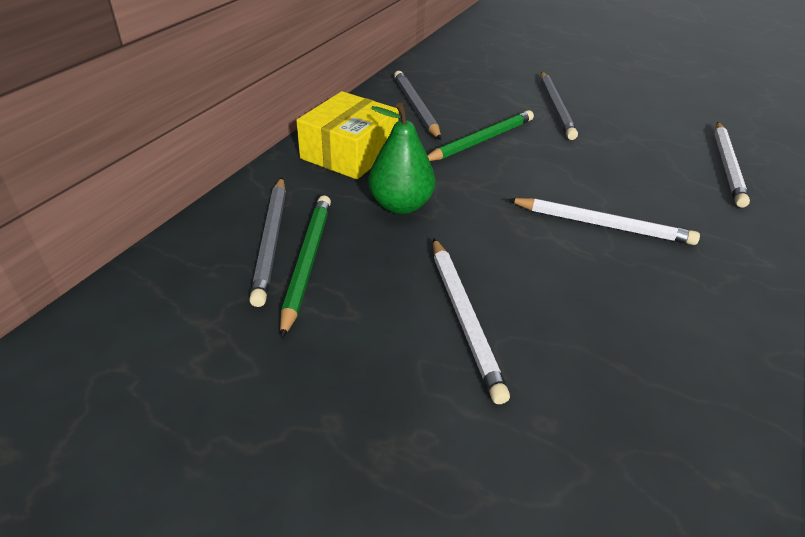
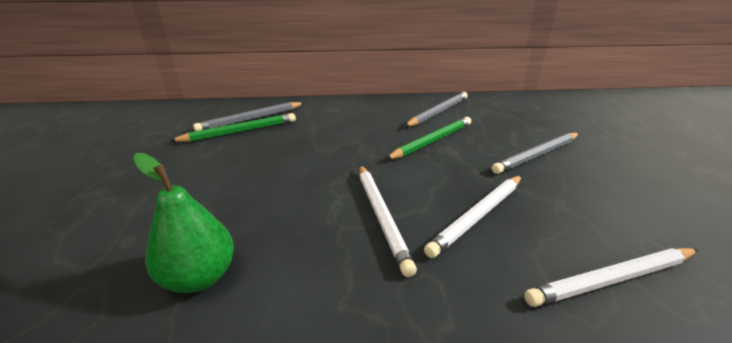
camera: 60 degrees right, 10 degrees down
yellow box [296,91,399,180] -> none
green pear [368,103,435,214] -> green pear moved to [133,153,234,293]
green pencil [427,110,534,161] -> green pencil turned 60 degrees counterclockwise [385,117,471,160]
white pencil [433,238,510,404] -> white pencil moved to [424,175,522,258]

